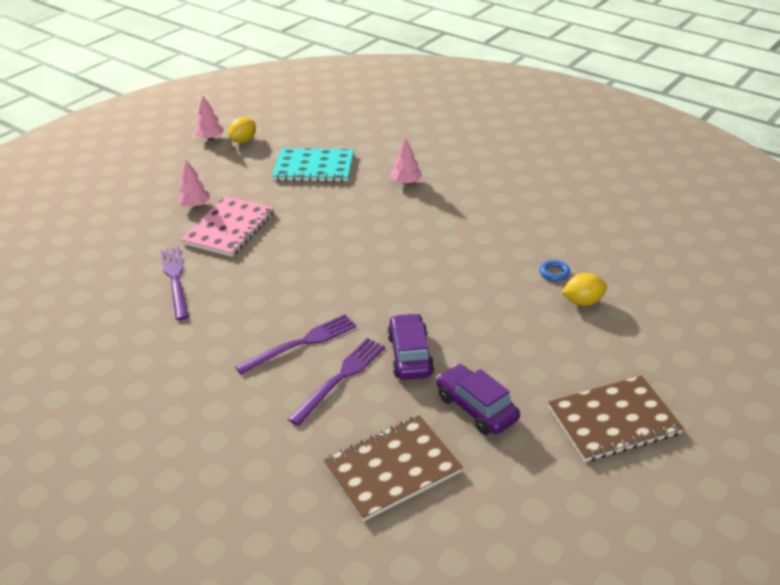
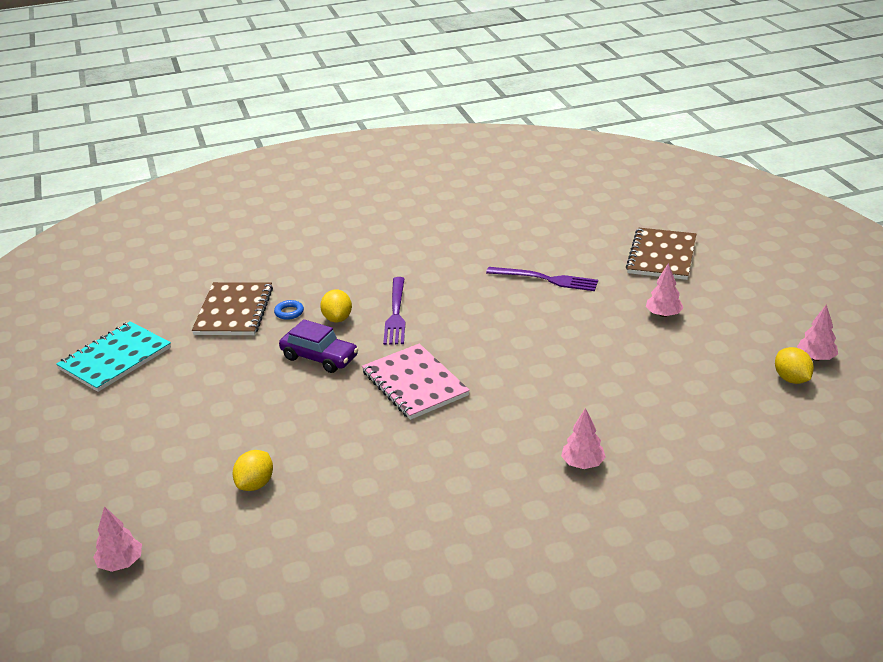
camera: 125 degrees right, 5 degrees down
pink notebook [180,196,274,257] -> pink notebook moved to [362,344,470,420]
turquoise notebook [272,148,354,182] -> turquoise notebook moved to [56,321,171,392]
purple fork [288,338,385,426] -> yellow lemon [320,289,352,322]
purple car [436,364,520,435] -> none
blue ring [540,260,570,281] -> blue ring moved to [274,300,304,320]
brown notebook [548,376,684,462] -> brown notebook moved to [626,228,696,280]
none -> pink tree [93,506,142,572]

